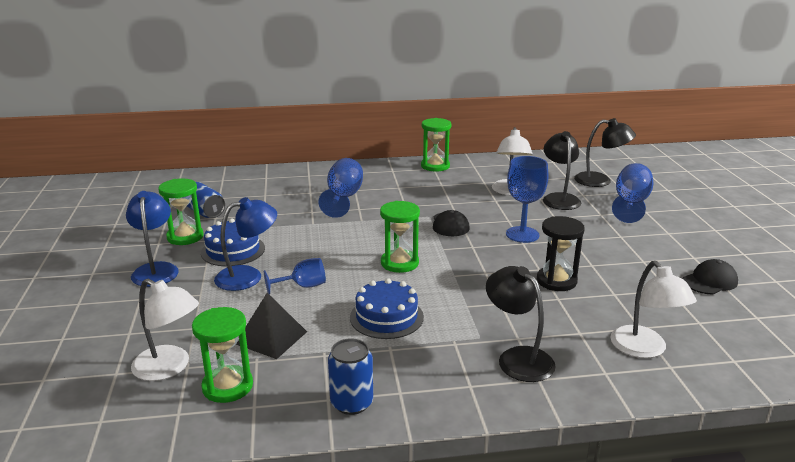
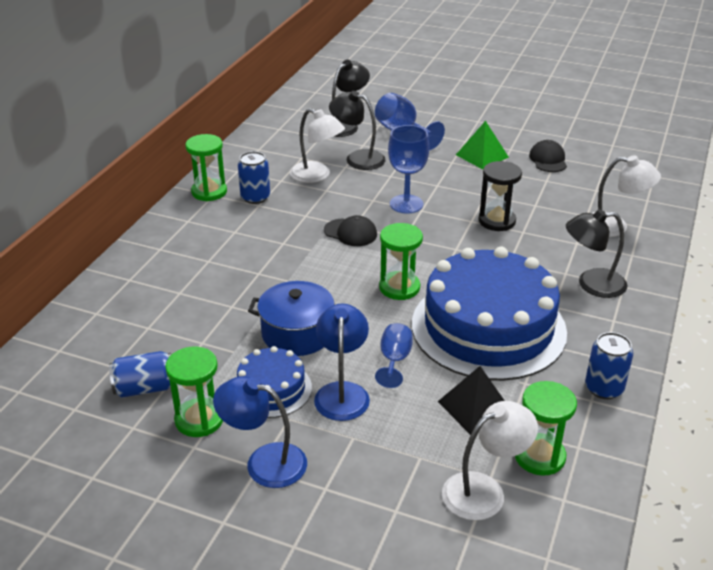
camera: 60 degrees left, 10 degrees up
blue goblet [318,158,363,218] -> none
blue cake [350,278,424,339] -> blue cake [412,247,567,381], size x2.09
none -> blue can [238,151,270,204]
none -> blue pot [248,281,335,356]
none -> green pyramid [456,121,509,169]

